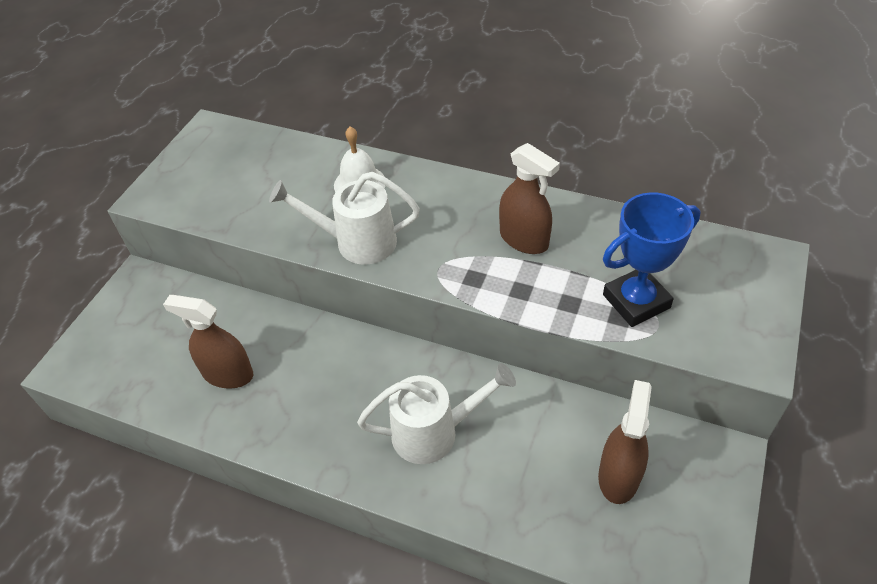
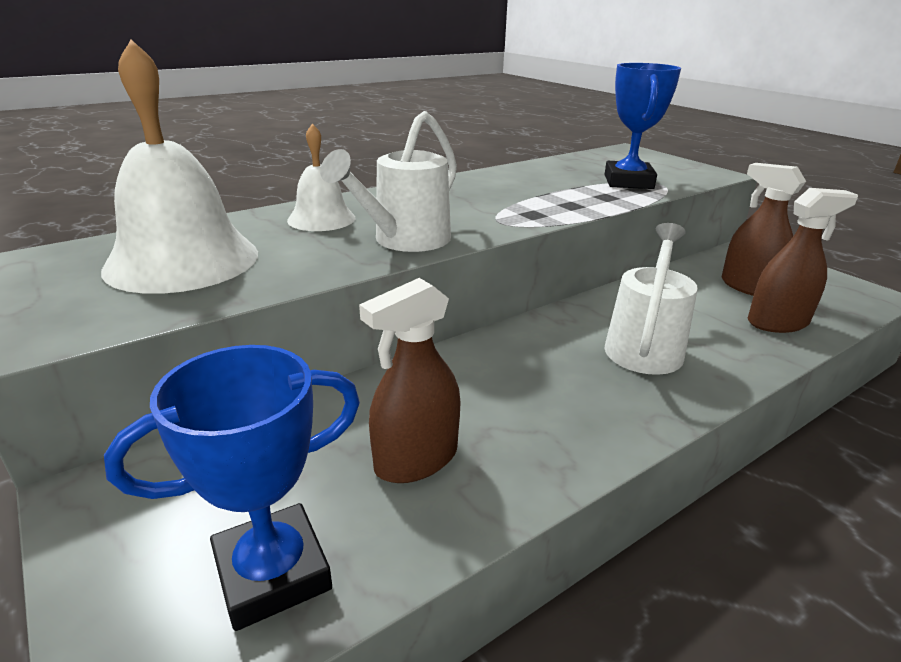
camera: 60 degrees left, 20 degrees down
brown spray bottle [499,143,560,254] -> brown spray bottle moved to [748,188,858,333]
none -> white bell [101,39,258,294]
none -> blue trophy [104,345,360,631]

